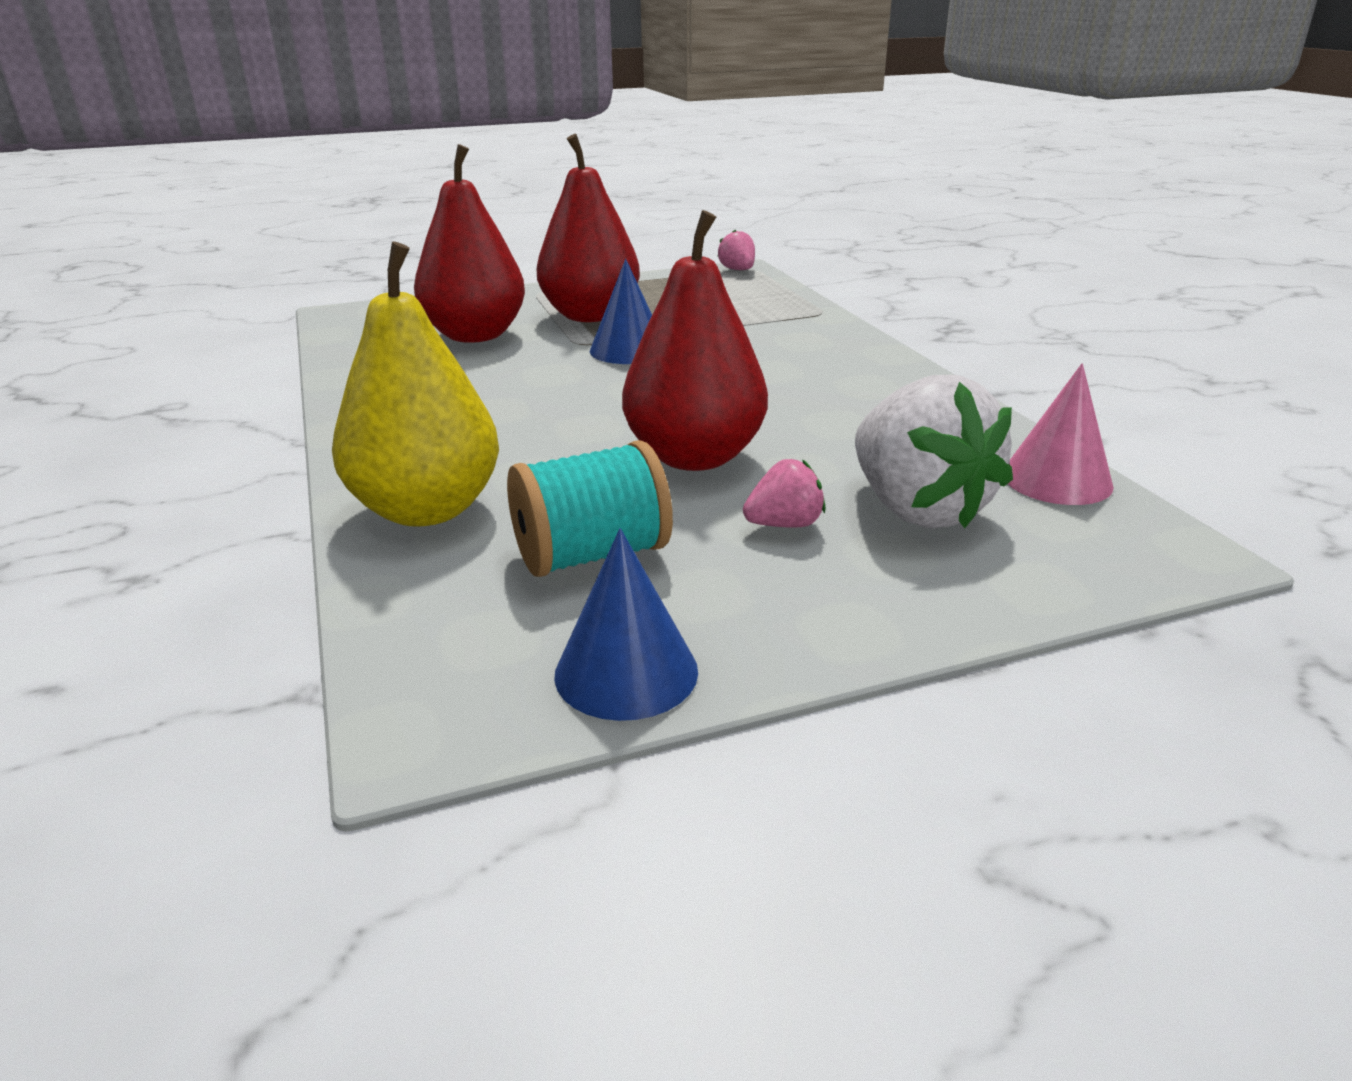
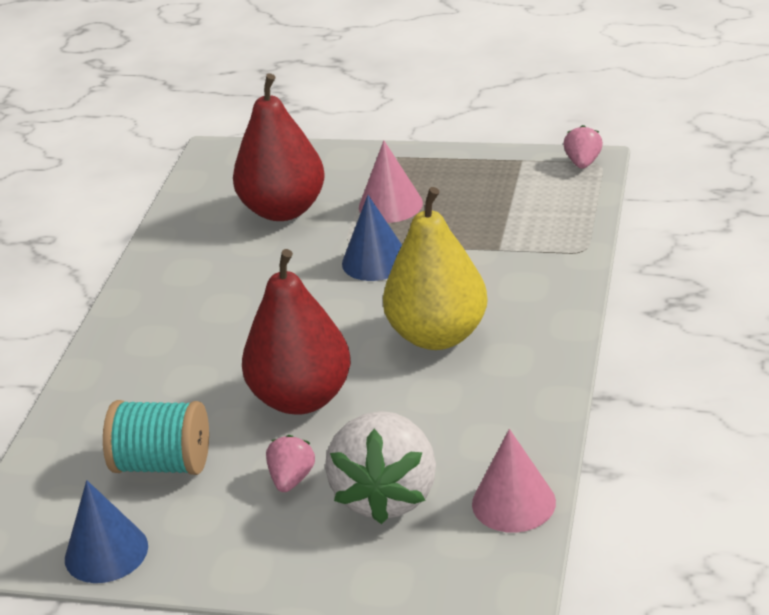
camera: 35 degrees right, 5 degrees up
yellow pear [332,241,499,527] -> yellow pear moved to [383,187,488,350]
red pear [537,134,640,322] -> pink cone [359,140,423,223]
pink strawberry [743,459,826,527] -> pink strawberry turned 90 degrees counterclockwise [266,435,315,492]

